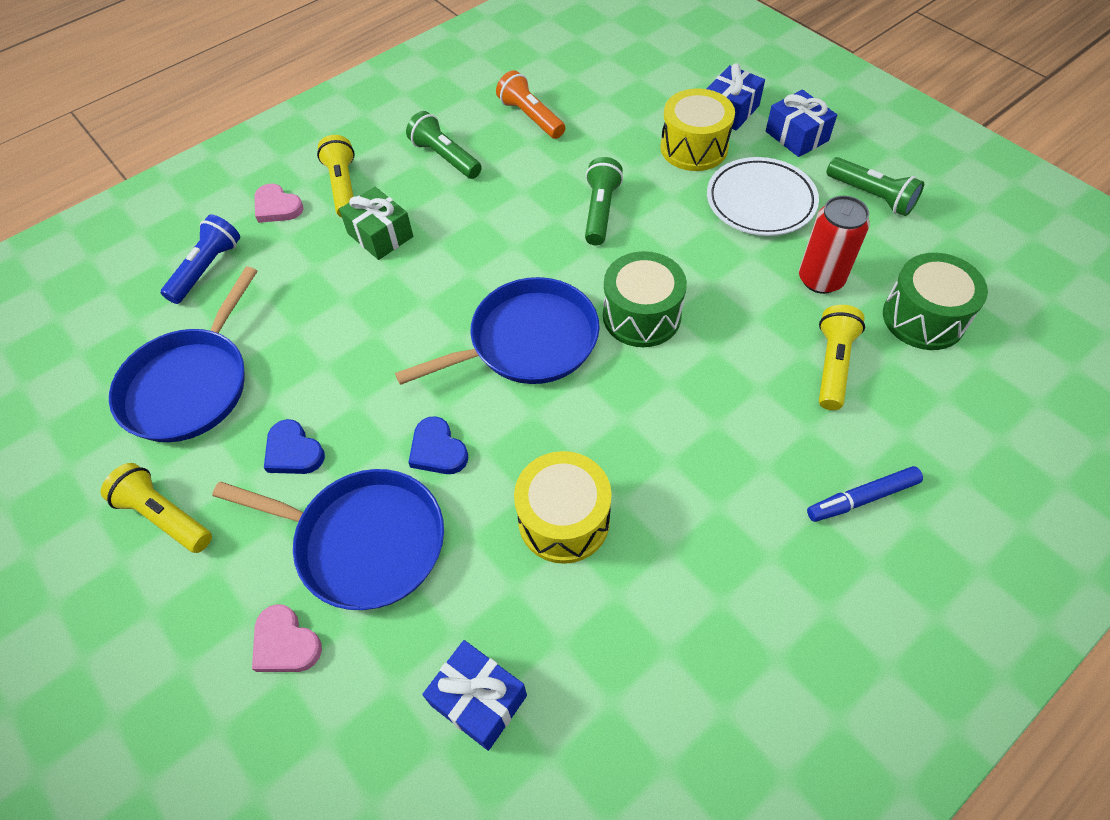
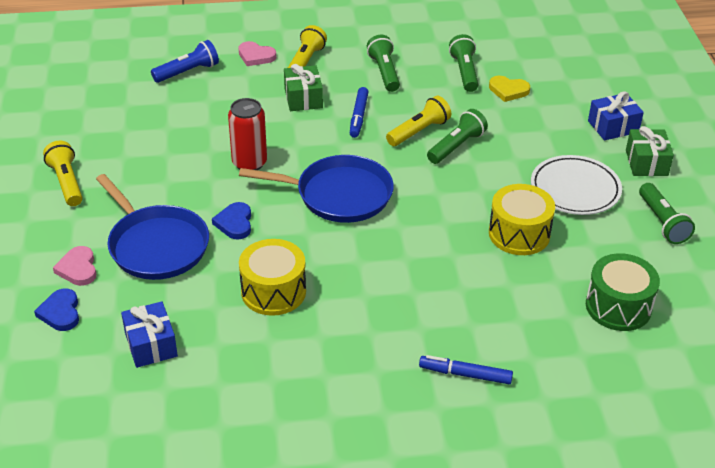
camera: 30 degrees right, 15 degrees down
blue pan [109,267,257,442] -> none
pink heart [254,184,304,223] -> pink heart turned 45 degrees counterclockwise [238,41,276,66]
blue heart [264,419,325,474] -> blue heart moved to [34,289,79,331]
orange flashlight [496,70,565,139] -> green flashlight [449,34,478,92]
green drum [603,251,687,347] -> none
yellow drum [660,89,735,171] -> yellow drum moved to [489,184,555,255]
blue gift [766,90,837,157] -> green gift [626,126,674,176]
red can [799,196,870,294] -> red can moved to [228,98,267,170]
yellow flashlight [819,305,865,410] -> yellow flashlight moved to [386,96,451,146]
none -> blue marker [350,87,368,138]
none -> yellow heart [489,76,530,102]

